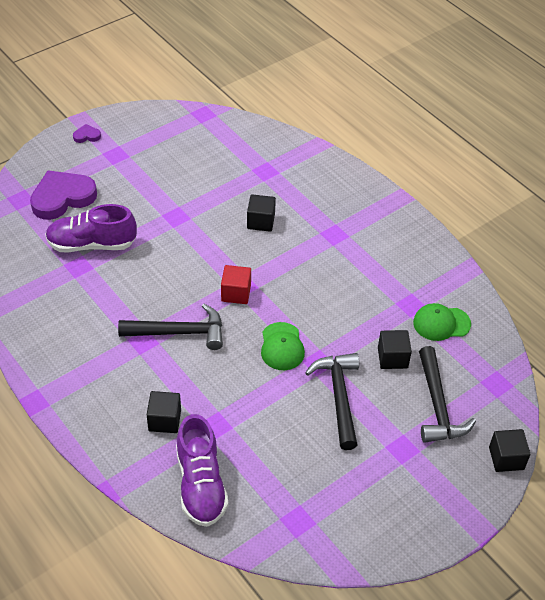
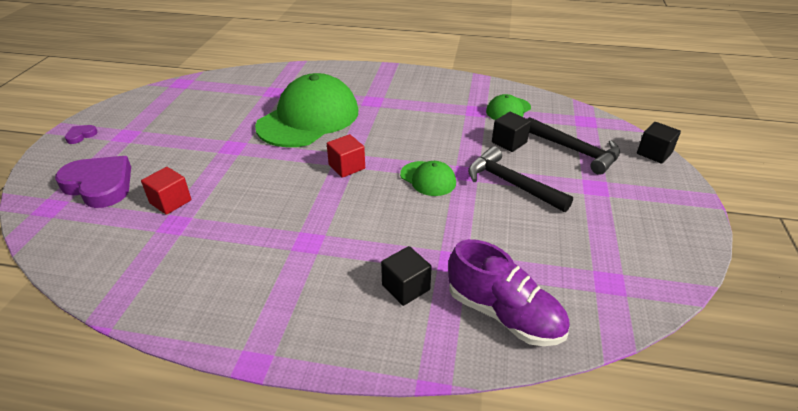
camera: 40 degrees left, 10 degrees down
purple heart [30,170,97,220] -> purple heart turned 105 degrees clockwise [55,156,131,208]
purple shoe [45,204,137,252] -> red cube [141,167,191,215]
black hammer [118,304,223,350] -> none
black cube [247,194,276,232] -> green cap [255,73,358,147]

